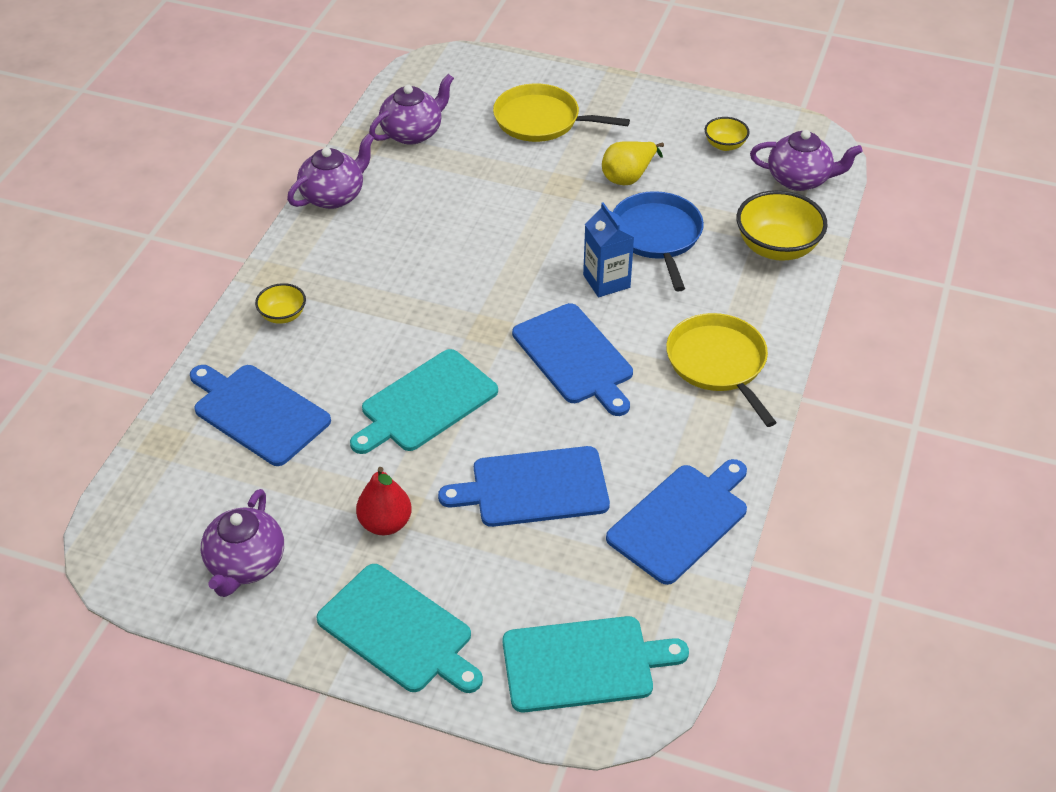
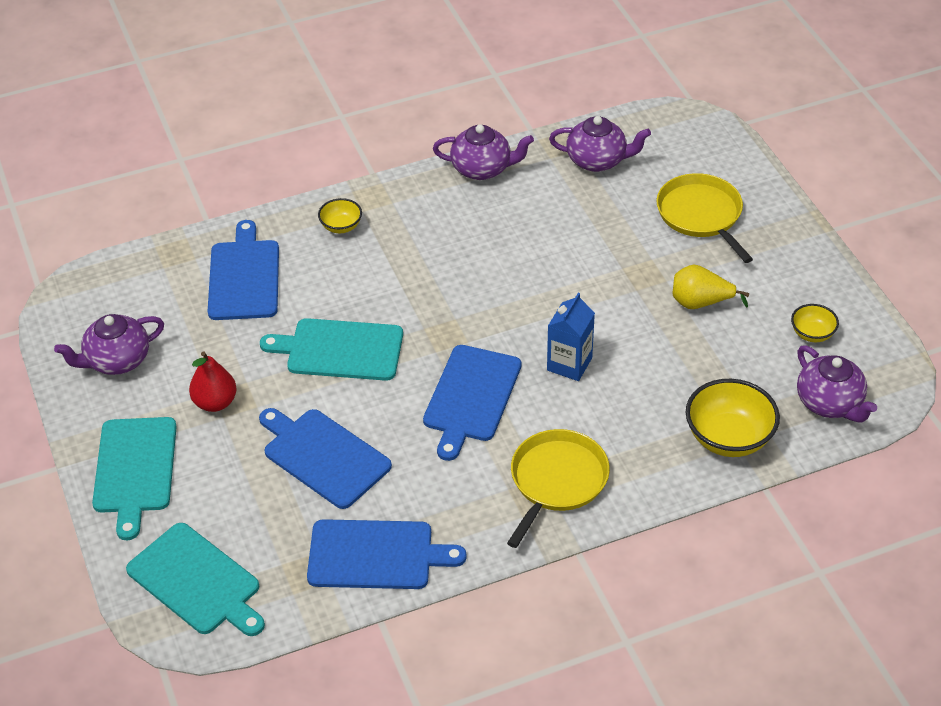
camera: 50 degrees right, 0 degrees up
blue pan [613,191,704,291] -> none

